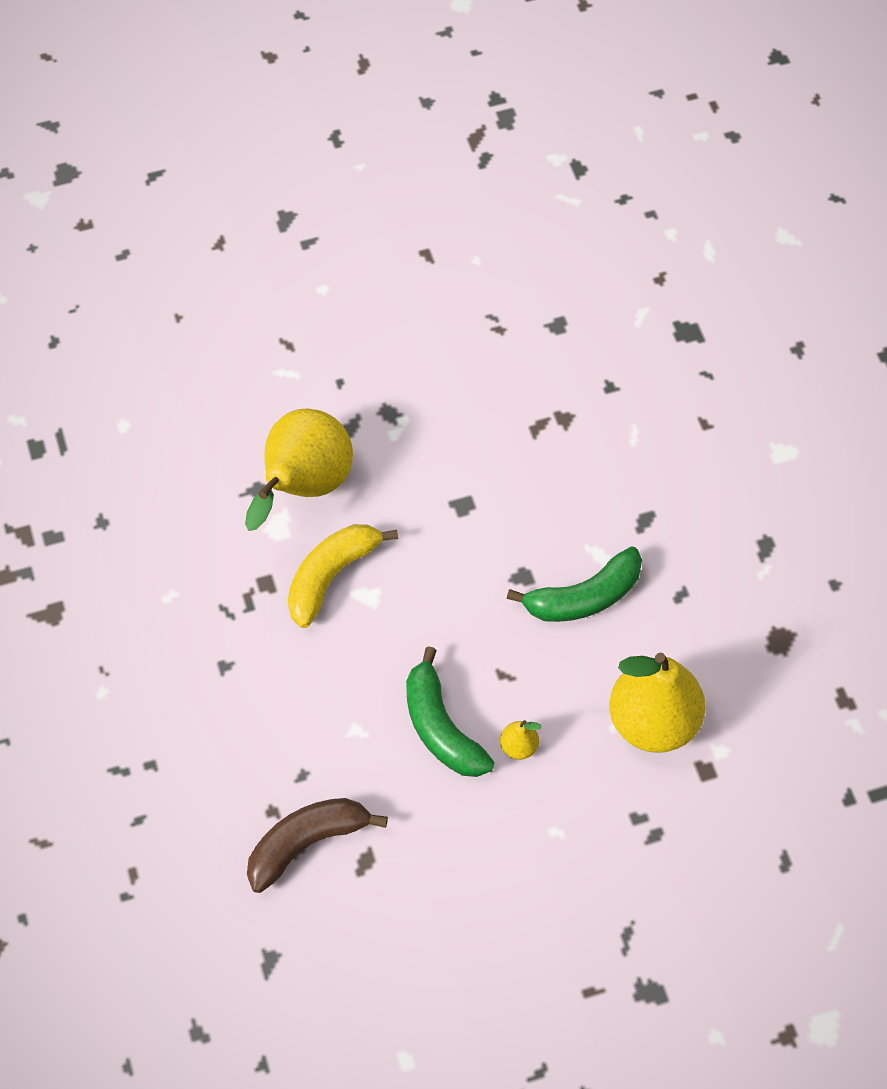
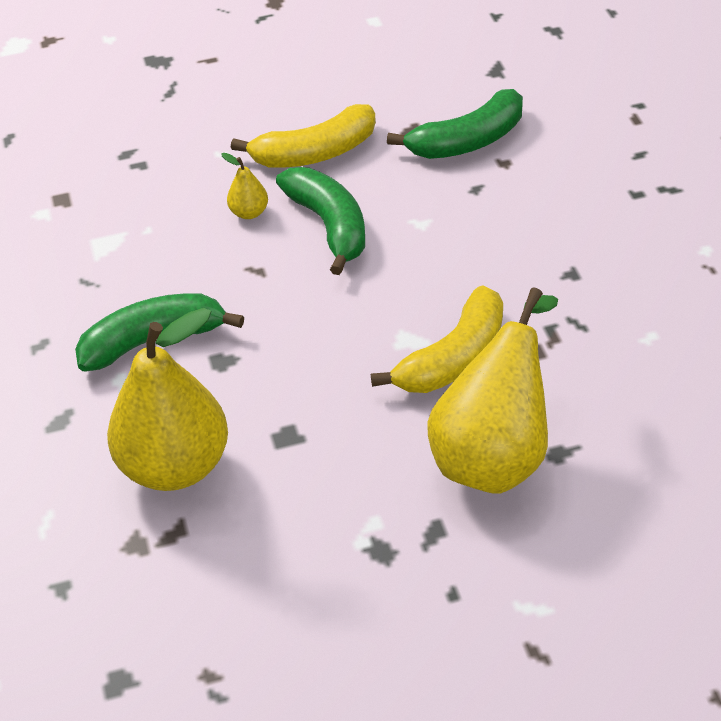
camera: 175 degrees left, 15 degrees down
brown banana [247,798,388,893] -> green banana [387,89,523,159]
yellow pear [609,653,706,753] -> yellow pear moved to [107,308,228,491]
none -> yellow banana [231,104,376,168]

